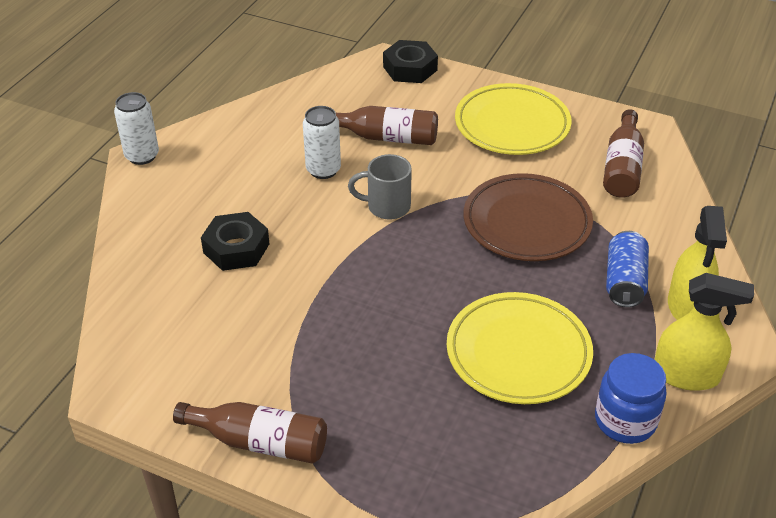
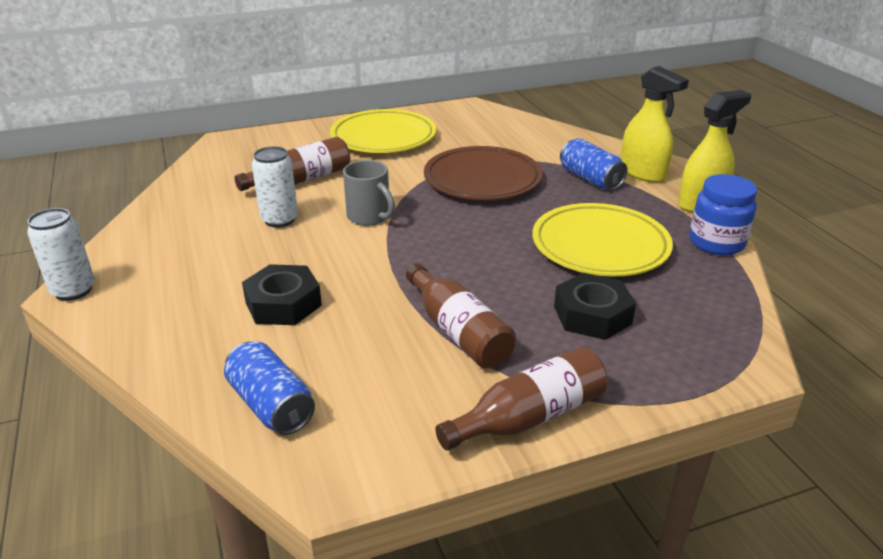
camera: 45 degrees left, 10 degrees down
grey mug [348,154,412,220] -> grey mug turned 90 degrees counterclockwise [343,160,395,226]
black nut [383,40,438,83] -> black nut moved to [554,273,636,340]
brown bottle [603,109,644,198] -> brown bottle moved to [406,263,516,368]
none -> blue can [224,341,315,435]

